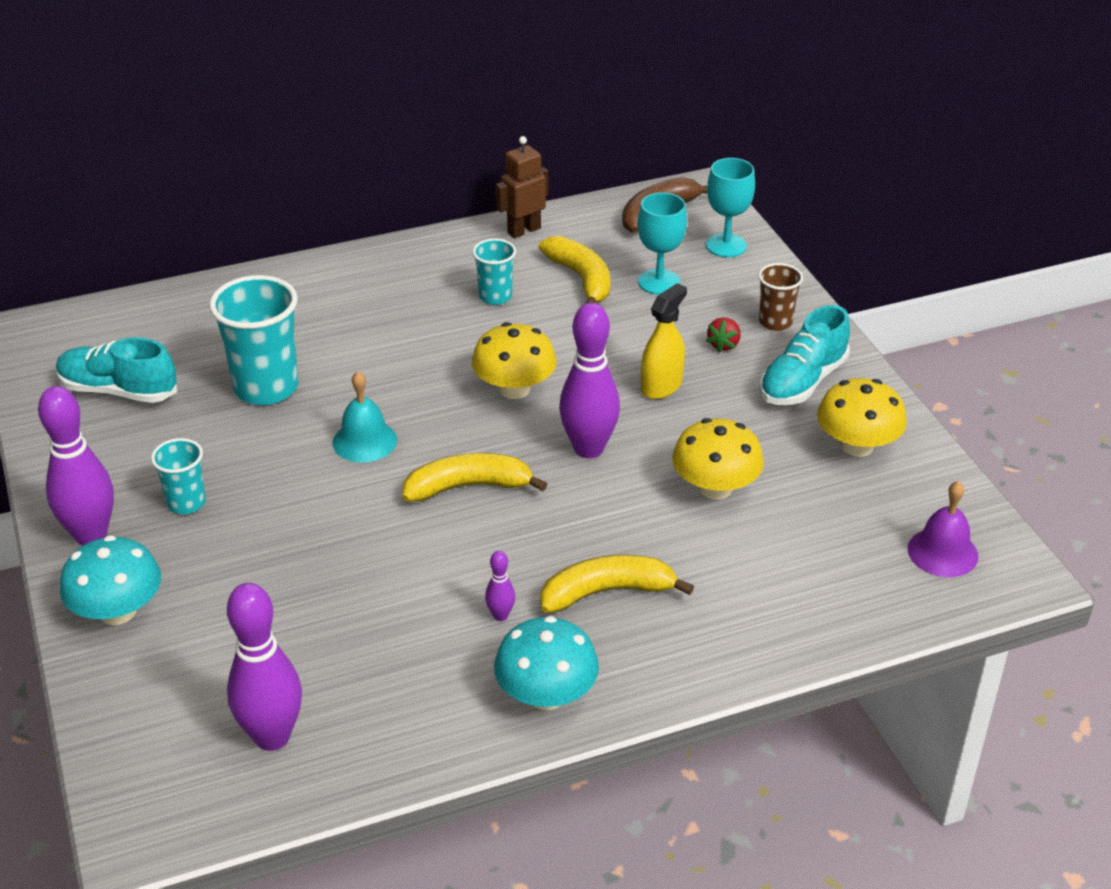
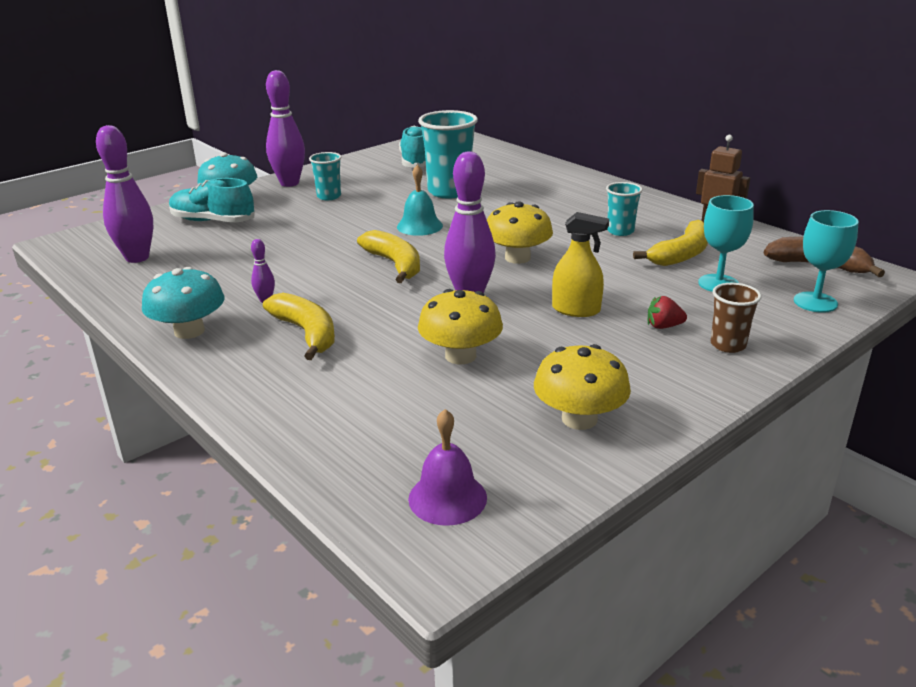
camera: 70 degrees right, 10 degrees down
turquoise shoe [760,305,850,405] -> turquoise shoe moved to [169,178,255,223]

